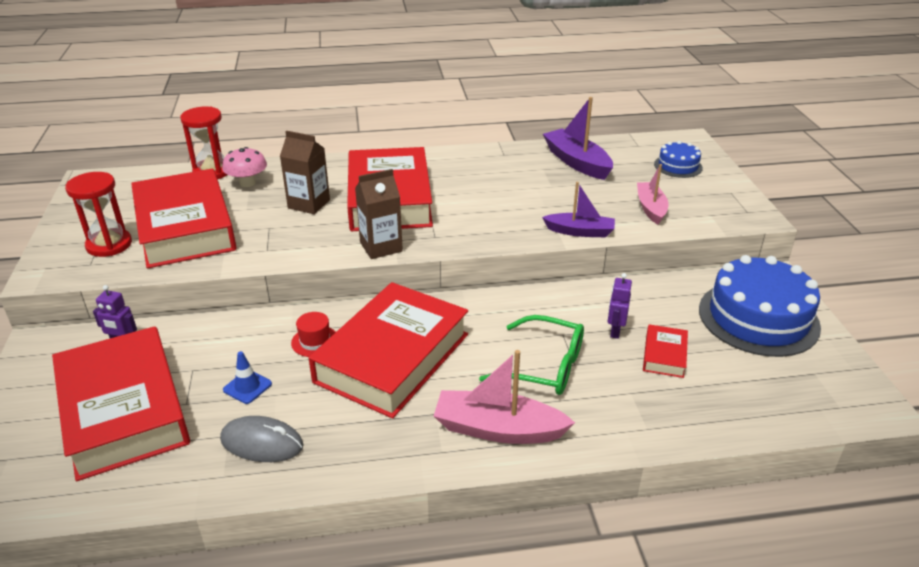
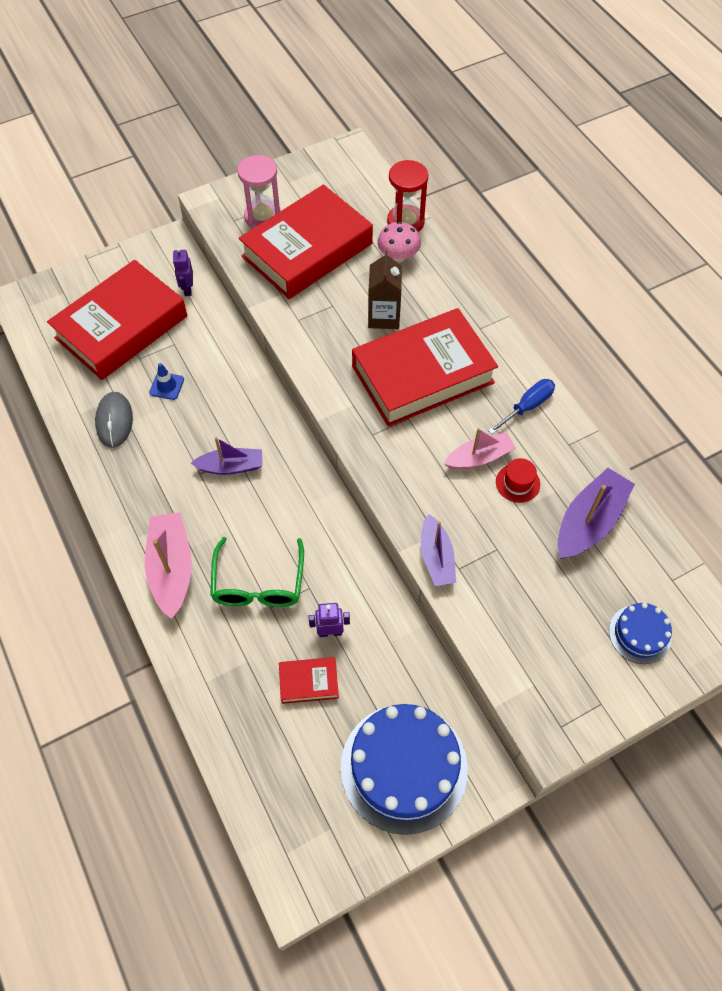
camera: 70 degrees right, 25 degrees up
red hourglass [65,172,132,257] -> pink hourglass [237,155,281,228]
red hat [291,312,336,357] -> red hat moved to [496,458,540,503]
red book [309,282,468,419] -> purple boat [190,437,263,475]
brown carton [355,169,403,259] -> none
pink boat [637,164,668,225] -> pink boat moved to [444,428,516,470]
none -> blue screwdriver [488,379,555,434]

